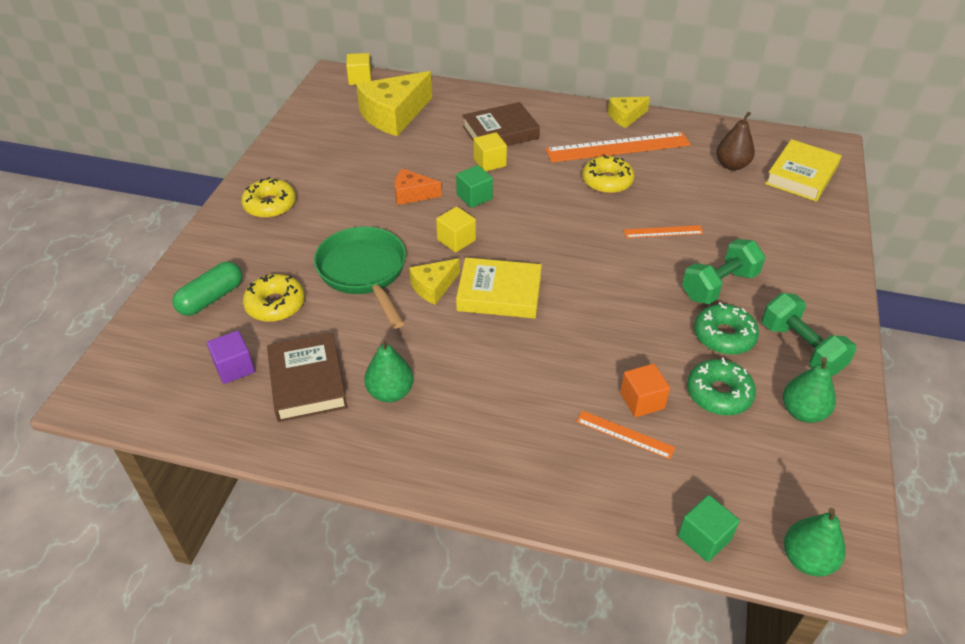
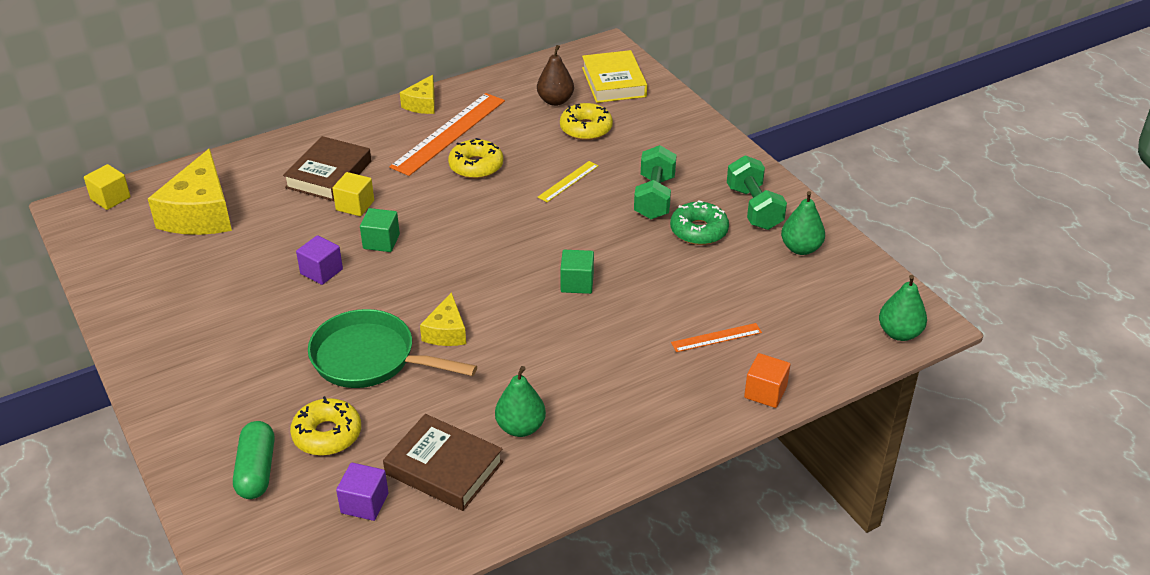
camera: 45 degrees left, 5 degrees down
yellow donut [241,177,296,218] -> yellow donut moved to [560,103,613,140]
orange cheese [395,168,442,205] -> purple cube [296,235,343,285]
yellow cube [436,207,476,252] -> none
yellow book [456,258,542,318] -> none
orange cube [620,364,670,417] -> orange cube moved to [744,353,791,408]
orange ruler [624,225,704,238] -> yellow ruler [538,161,599,202]
green cube [678,495,740,562] -> green cube moved to [560,250,594,294]
green donut [687,357,756,415] -> none
green dumbbell [762,293,856,376] -> green dumbbell turned 60 degrees clockwise [727,155,787,230]

